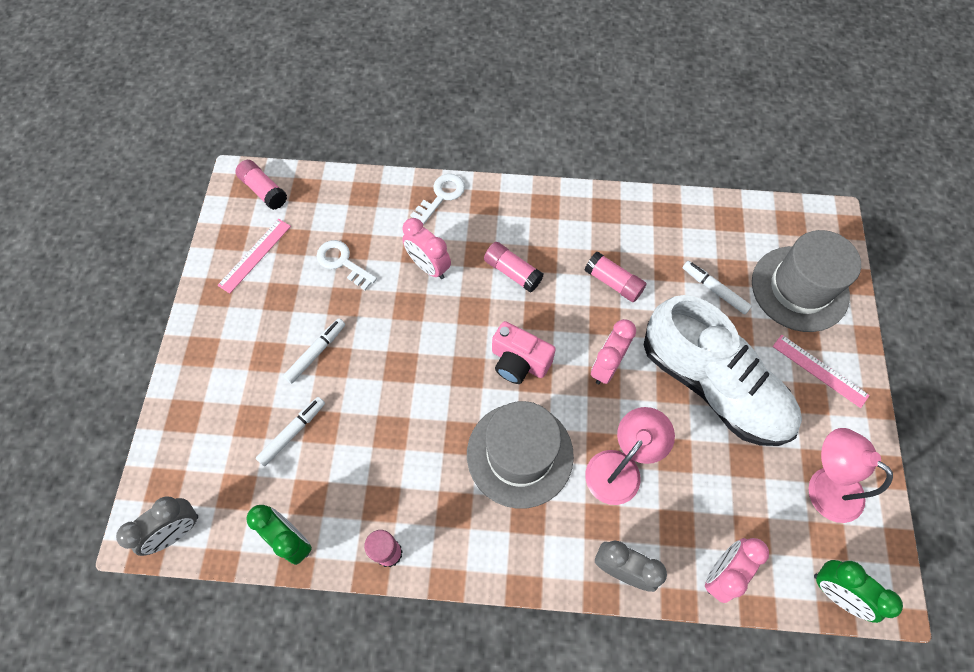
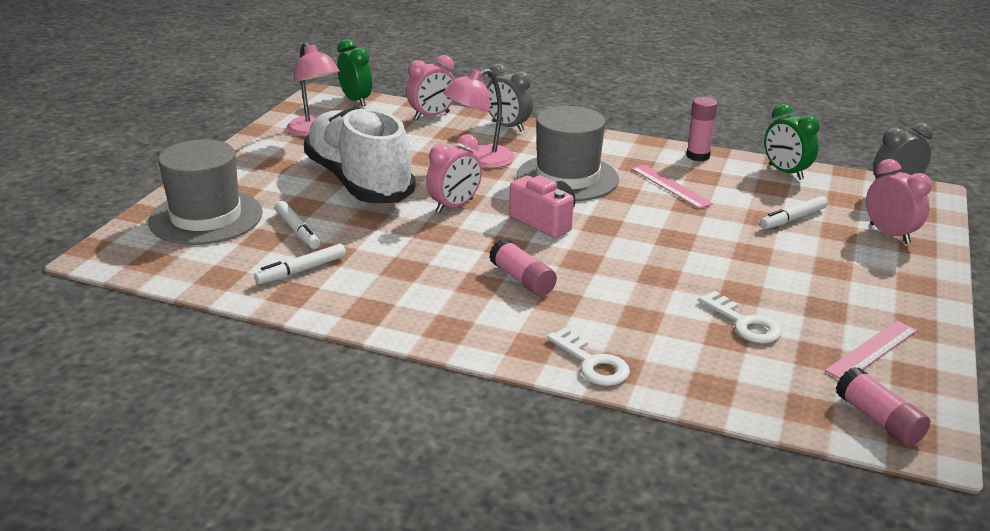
camera: 165 degrees left, 35 degrees down
white marker [283,318,345,384] -> white marker moved to [254,244,346,284]
pink clock [402,218,451,279] -> pink clock moved to [866,159,932,244]
white key [410,174,465,225] -> white key turned 90 degrees counterclockwise [547,327,630,386]
pink glue stick [585,251,647,302] -> none
pink ruler [773,335,870,408] -> pink ruler moved to [631,164,713,209]

